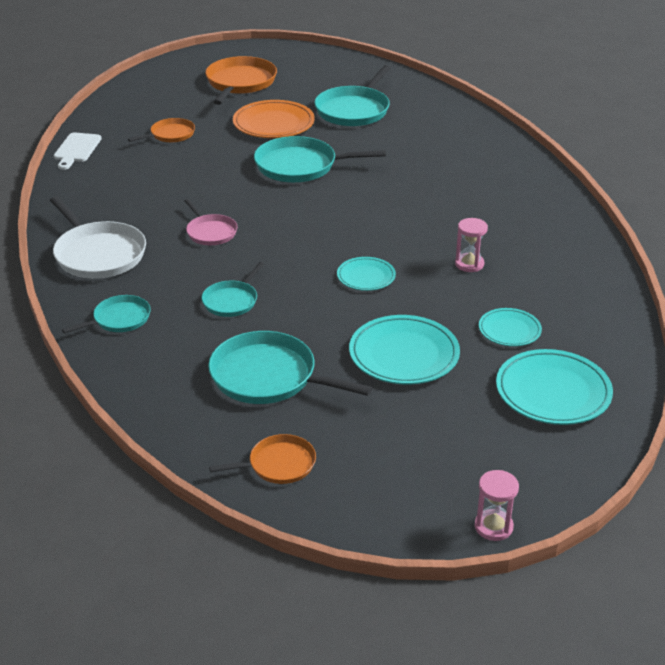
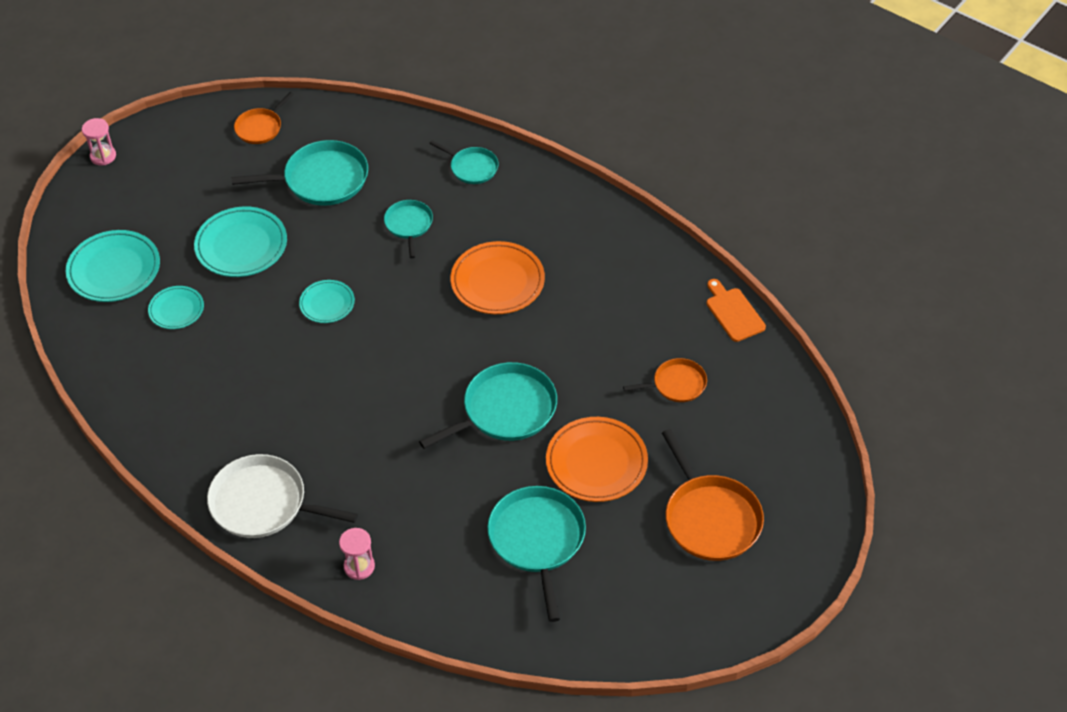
camera: 145 degrees right, 15 degrees up
white pan [50,196,146,279] -> white pan moved to [207,454,358,538]
white cutting board [54,132,102,170] -> orange cutting board [706,279,766,342]
turquoise pan [62,295,151,333] -> turquoise pan turned 75 degrees counterclockwise [429,140,499,184]
orange pan [128,118,195,142] -> orange pan turned 120 degrees counterclockwise [623,358,707,402]
pink pan [185,199,238,245] -> orange plate [451,241,545,314]
pink hourglass [455,218,488,272] -> pink hourglass moved to [339,528,375,580]

